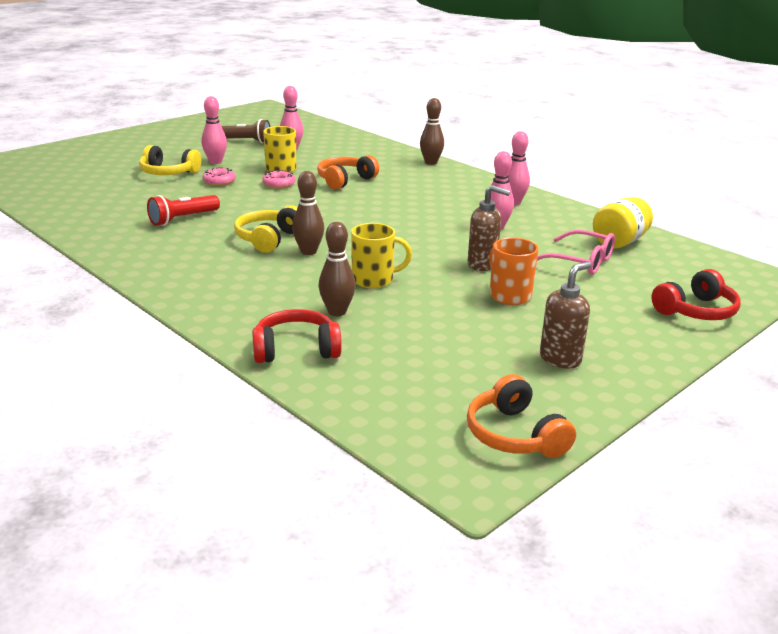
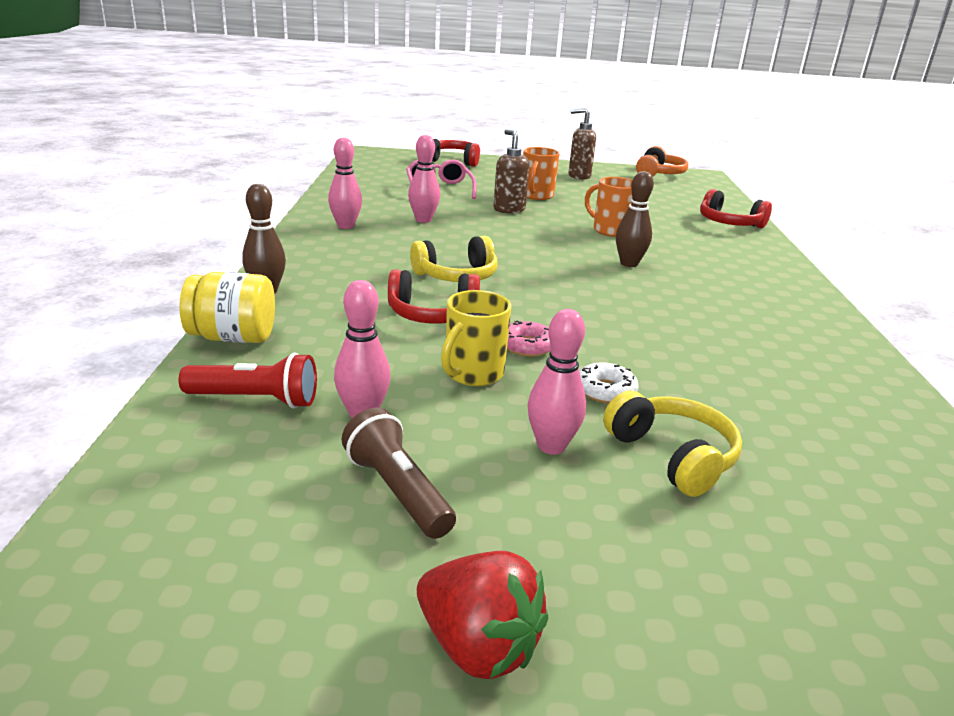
camera: 135 degrees left, 0 degrees up
red flashlight [147,195,220,226] -> red flashlight moved to [178,353,317,408]
pink donut [203,167,236,186] -> white donut [579,362,639,404]
yellow headphones [234,205,298,253] -> yellow headphones moved to [410,236,498,282]
orange headphones [317,155,379,190] -> red headphones [388,269,480,324]
brown bowling pin [318,222,356,316] -> none
yellow mug [351,223,412,288] -> orange mug [585,177,632,237]
yellow jar [593,197,653,248] -> yellow jar moved to [179,272,275,343]
none -> red strawberry [417,551,549,679]

